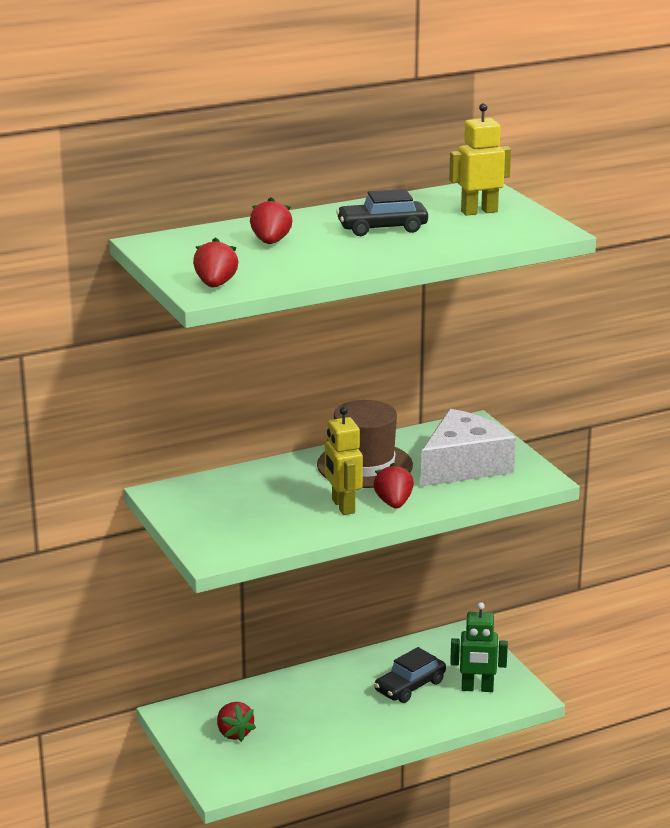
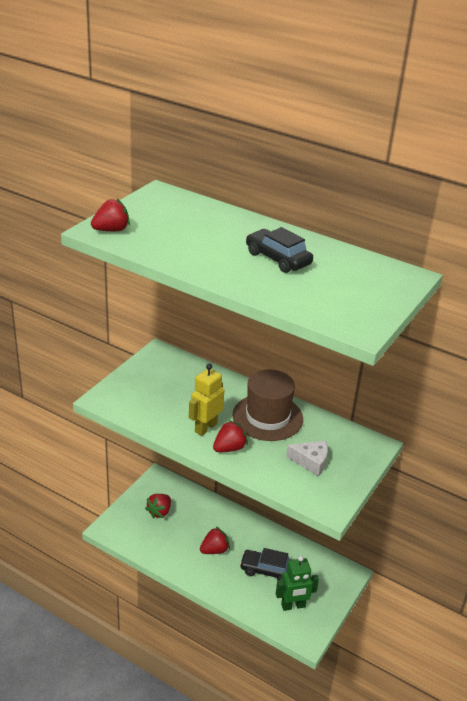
camera: 55 degrees right, 10 degrees up
red strawberry [250,197,292,244] -> red strawberry moved to [200,527,230,554]
white cheese [421,409,516,487] -> white cheese [286,440,328,477], size x0.52
yellow robot [449,103,511,216] -> none
green robot [450,602,508,692] -> green robot turned 75 degrees counterclockwise [276,556,319,611]

